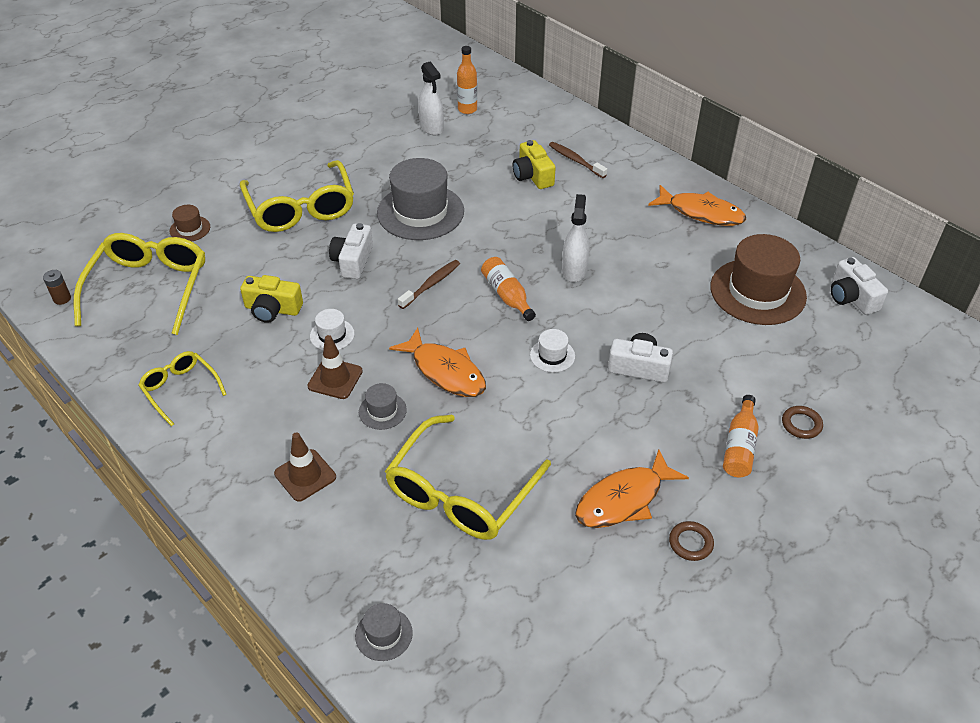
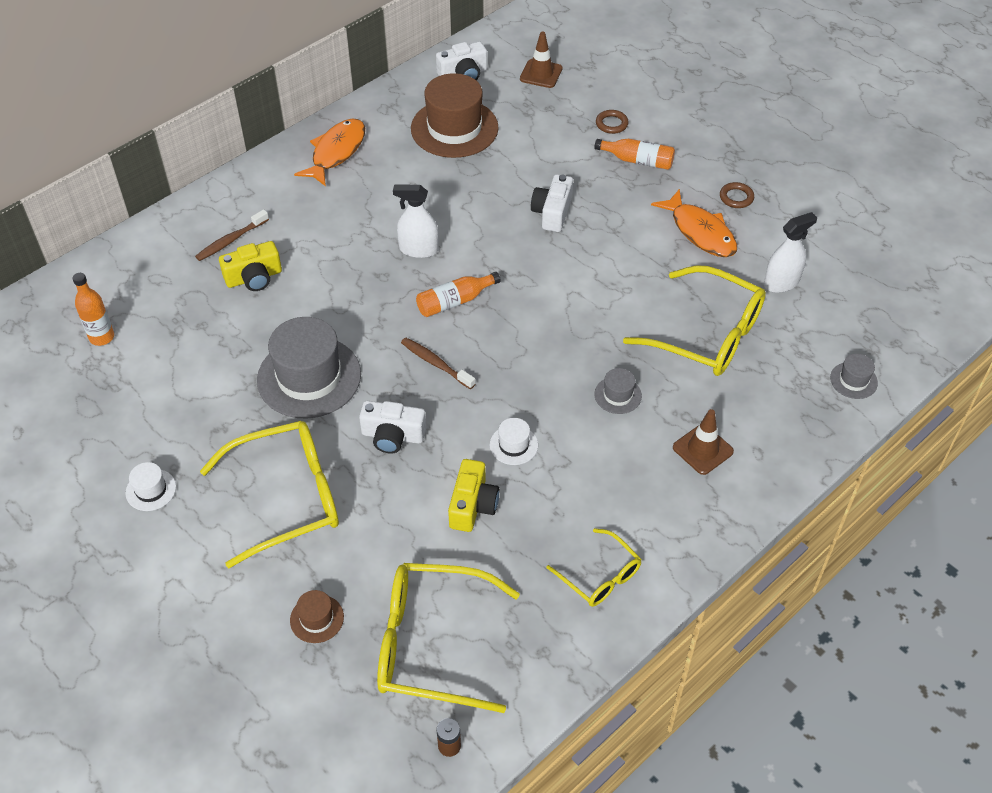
camera: 90 degrees left, 5 degrees up
yellow glasses [138,351,227,427] -> yellow glasses turned 90 degrees counterclockwise [546,528,642,607]
brown traffic cone [307,335,363,399] -> brown traffic cone moved to [520,32,563,88]
orange fish [389,327,486,397] -> none
white spray bottle [418,61,444,135] -> white spray bottle moved to [764,212,817,293]
white hat [530,329,575,373] -> white hat moved to [125,462,176,511]

